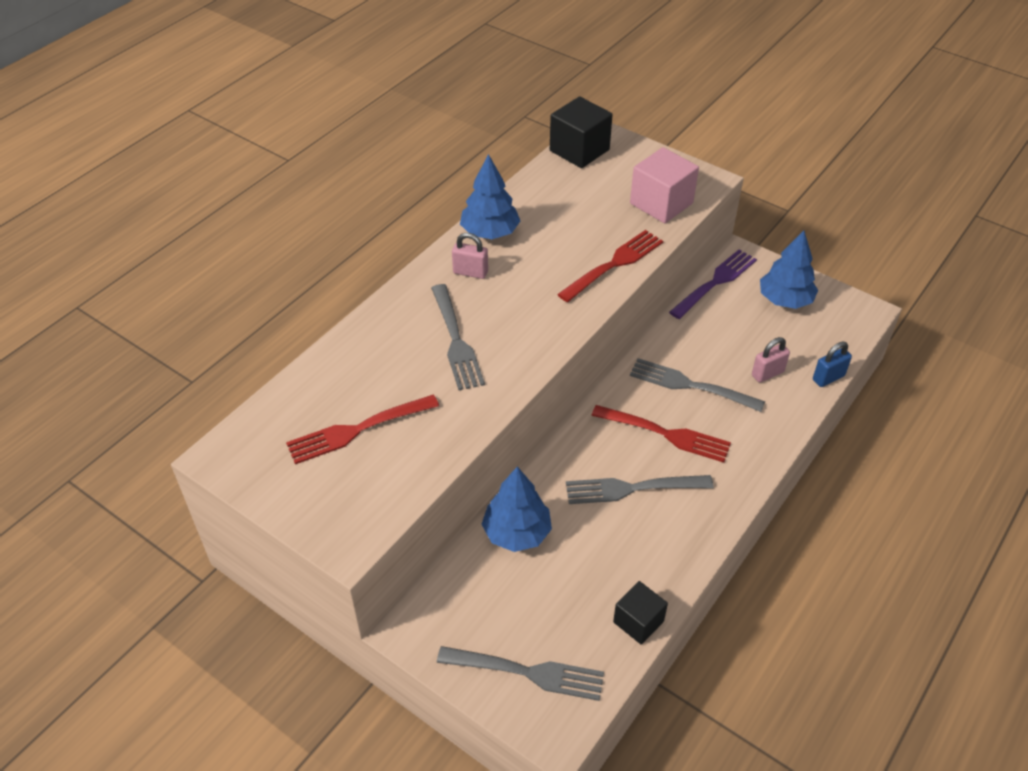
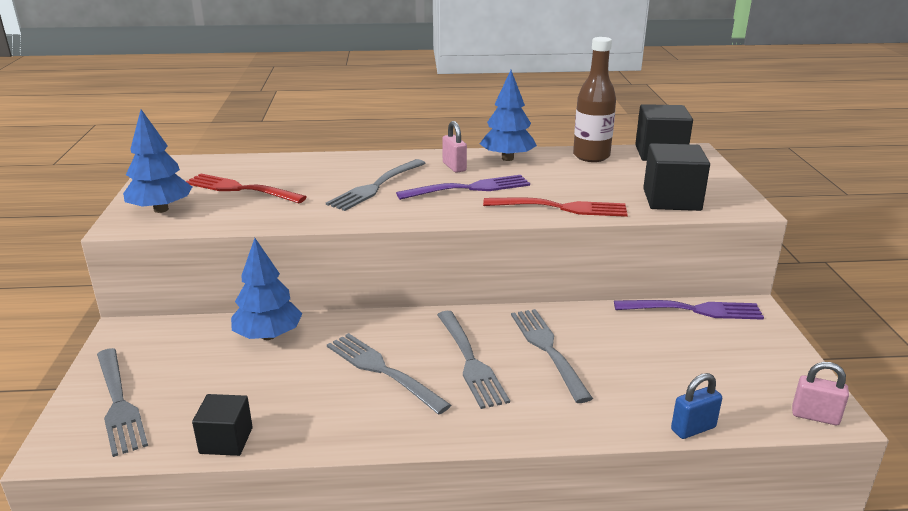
camera: 50 degrees right, 20 degrees down
red fork [591,405,731,463] -> grey fork [437,311,510,409]
pink cube [630,147,699,223] -> black cube [643,143,710,211]
pink padlock [752,337,790,383] -> pink padlock moved to [792,362,849,425]
blue tree [760,230,818,309] -> blue tree moved to [123,109,192,213]
blue padlock [813,342,852,387] -> blue padlock turned 45 degrees counterclockwise [671,373,722,439]
none -> purple fork [396,175,530,200]
none -> brown bottle [573,37,616,162]

